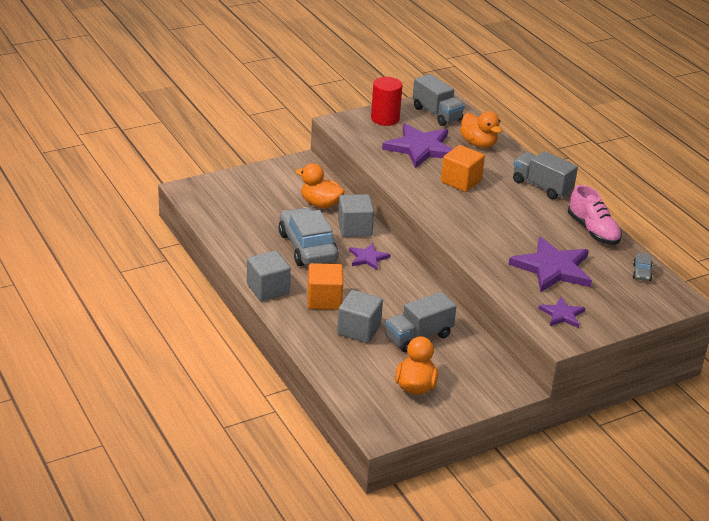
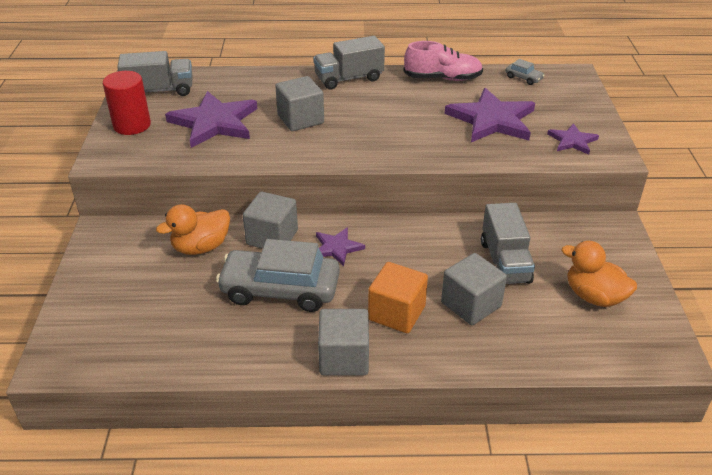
camera: 60 degrees left, 5 degrees up
orange cube [441,145,485,192] -> grey cube [275,76,324,131]
orange duck [460,111,502,148] -> none

